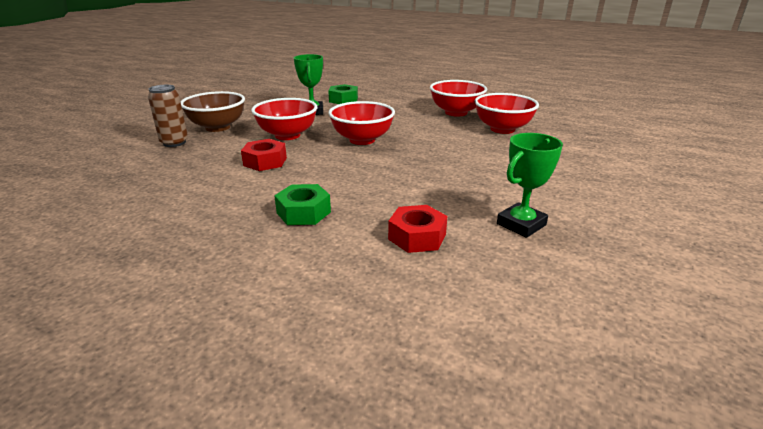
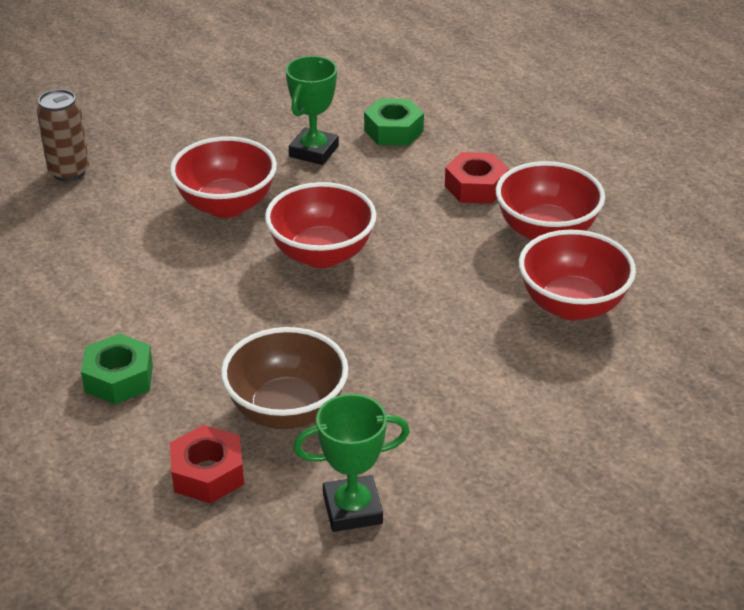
camera: 30 degrees right, 10 degrees up
brown bowl [181,91,245,132] -> brown bowl moved to [221,327,349,429]
red nut [241,139,287,171] -> red nut moved to [445,152,509,204]

